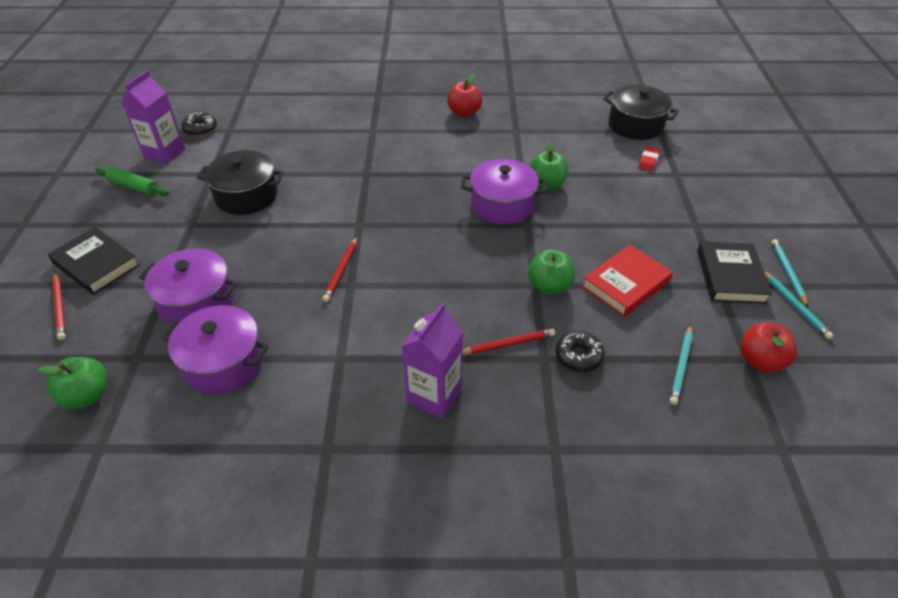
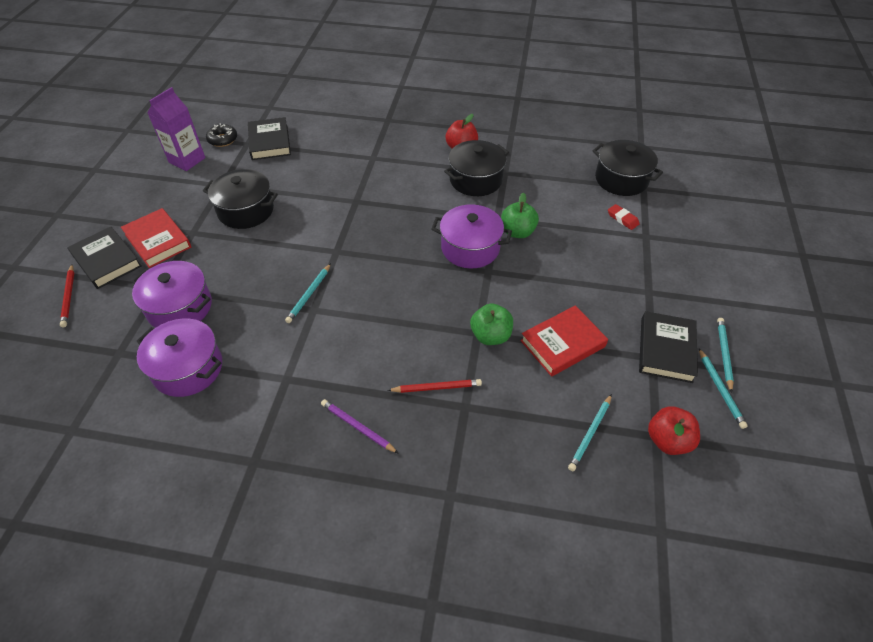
camera: 10 degrees right, 5 degrees up
green apple [37,357,107,410] -> none
green rolling pin [95,167,169,196] -> none
red pencil [323,237,357,302] -> turquoise pencil [285,263,331,323]
purple carton [402,303,464,419] -> purple pencil [321,399,399,454]
black donut [555,331,604,372] -> none
red eraser [638,146,660,171] -> red eraser turned 75 degrees counterclockwise [608,204,640,230]
none -> red book [121,208,191,268]
none -> black book [248,117,291,160]
none -> black pot [444,140,509,196]

